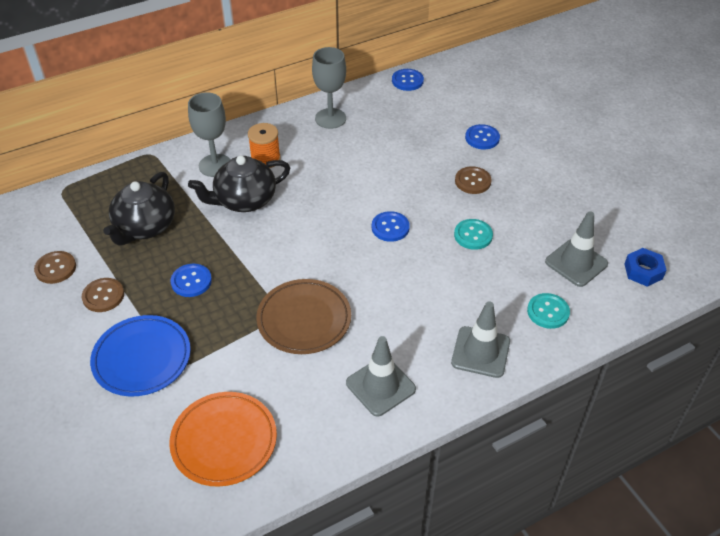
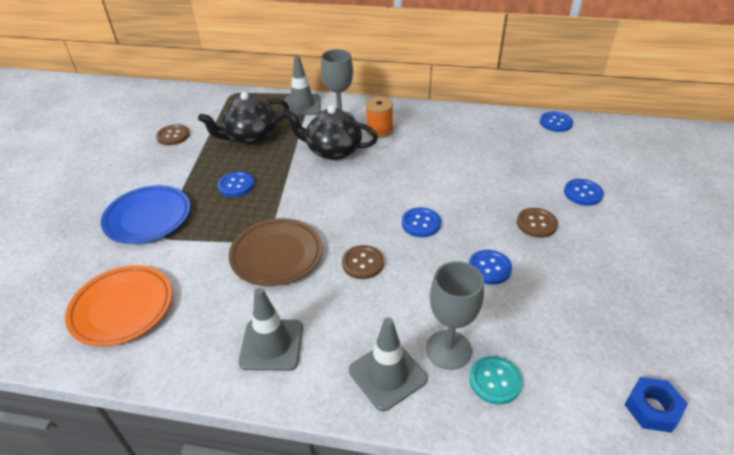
camera: 40 degrees right, 5 degrees down
brown button [82,278,124,312] -> brown button moved to [342,245,384,279]
grey goblet [312,47,346,129] -> grey goblet moved to [426,261,484,370]
turquoise button [454,219,493,250] -> blue button [469,250,512,285]
grey traffic cone [545,211,608,287] -> grey traffic cone moved to [285,56,321,116]

